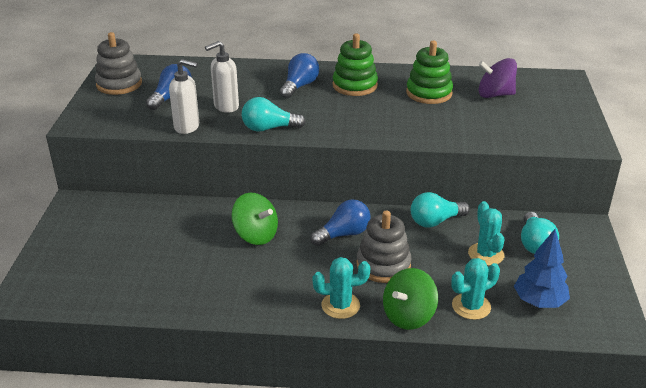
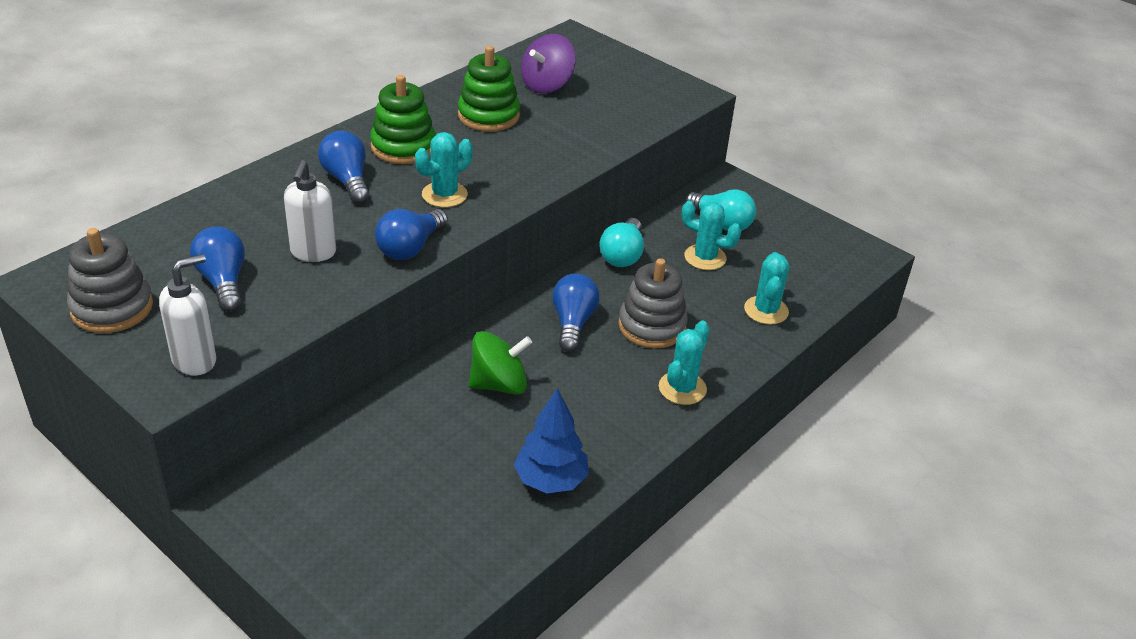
camera: 55 degrees left, 5 degrees up
white soap dispenser [169,59,199,134] -> white soap dispenser moved to [159,254,216,375]
turquoise light bulb [242,97,306,132] -> blue light bulb [375,209,448,260]
green spinning top [383,268,438,330] -> none
blue tree [514,229,570,308] -> blue tree moved to [514,388,589,493]
none -> turquoise cactus [415,132,473,207]

